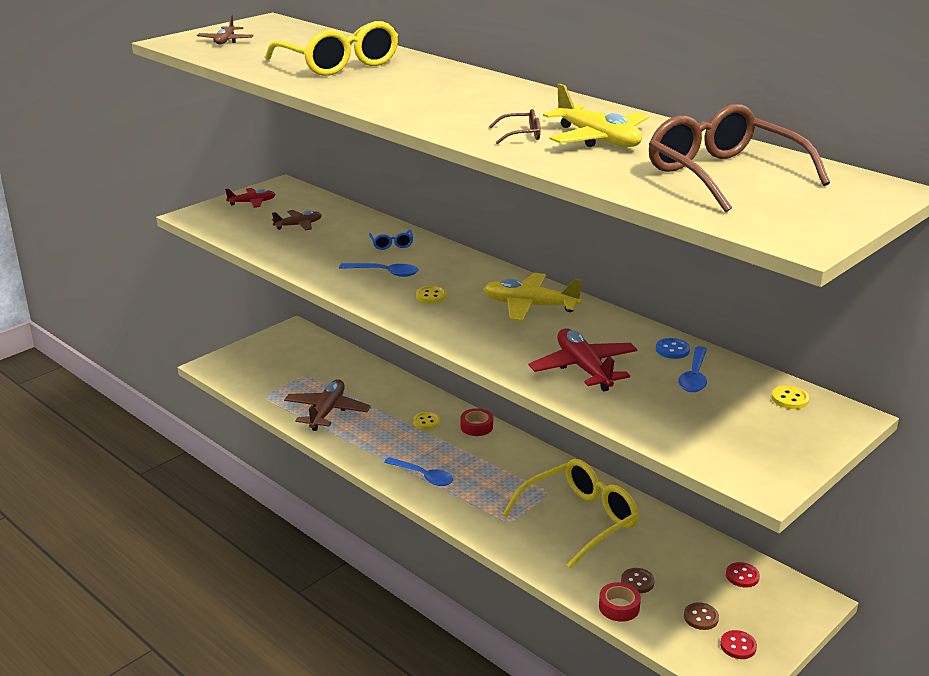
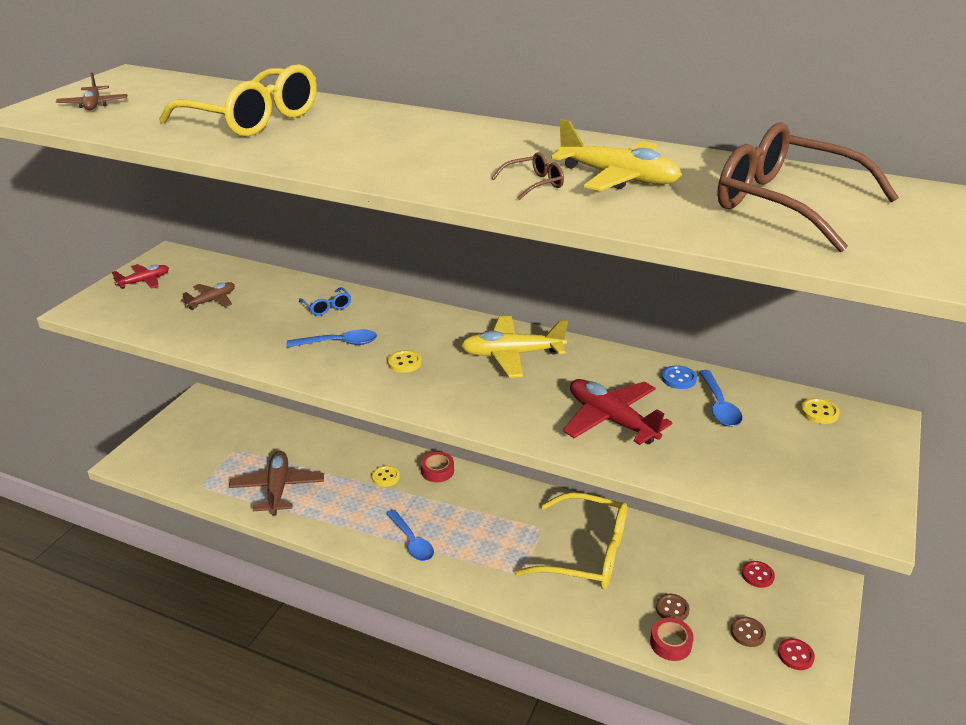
camera: 20 degrees left, 5 degrees up
blue spoon [384,457,453,486] -> blue spoon turned 45 degrees clockwise [386,510,434,561]
yellow glasses [503,459,639,569] -> yellow glasses turned 75 degrees clockwise [515,492,627,589]

